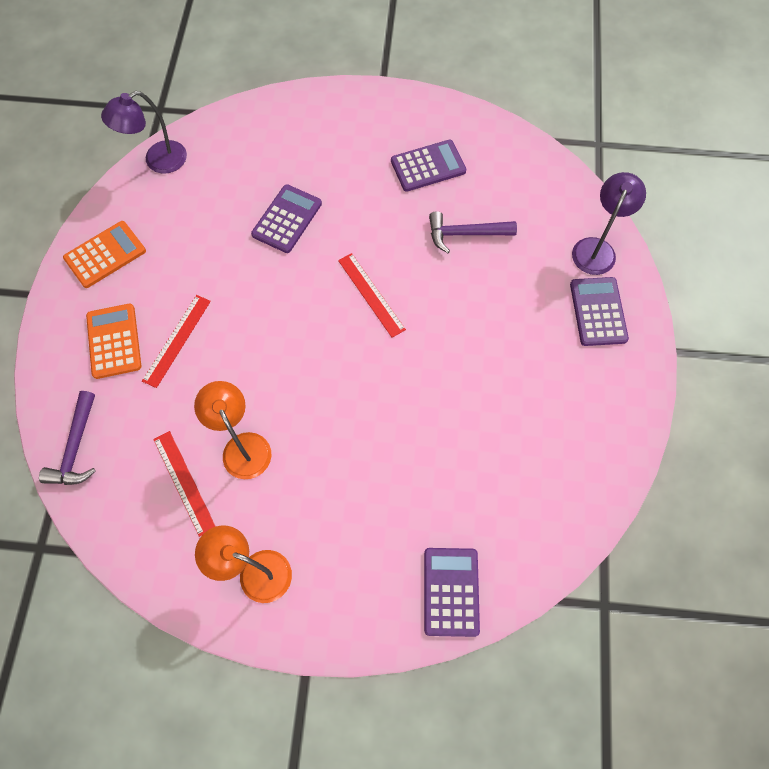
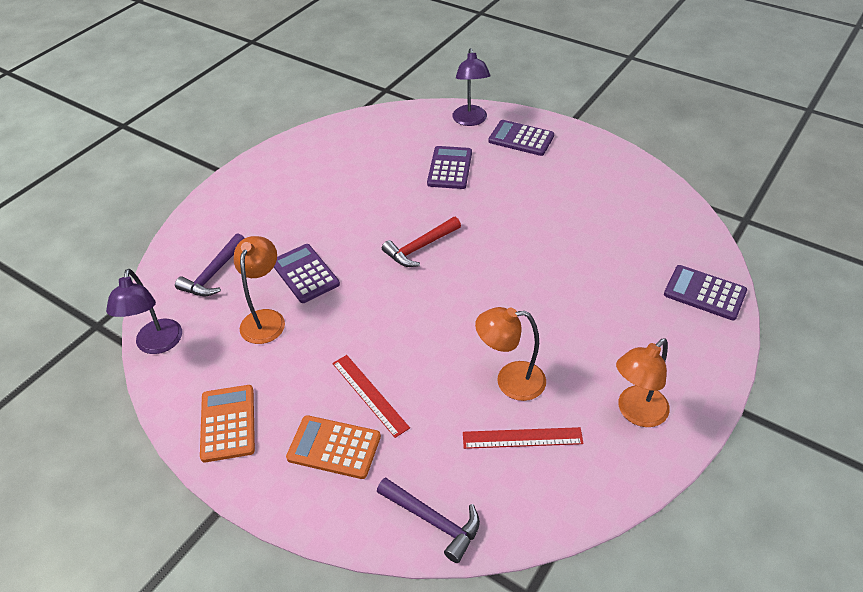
camera: 60 degrees left, 20 degrees down
red ruler [338,253,406,338] -> red hammer [382,217,461,267]
purple calculator [391,140,466,192] -> purple calculator moved to [427,146,472,189]
purple hammer [429,211,517,253] -> purple hammer moved to [175,233,244,296]
purple lamp [572,172,646,275] -> purple lamp turned 150 degrees counterclockwise [452,48,490,126]
none -> orange lamp [233,236,285,344]

